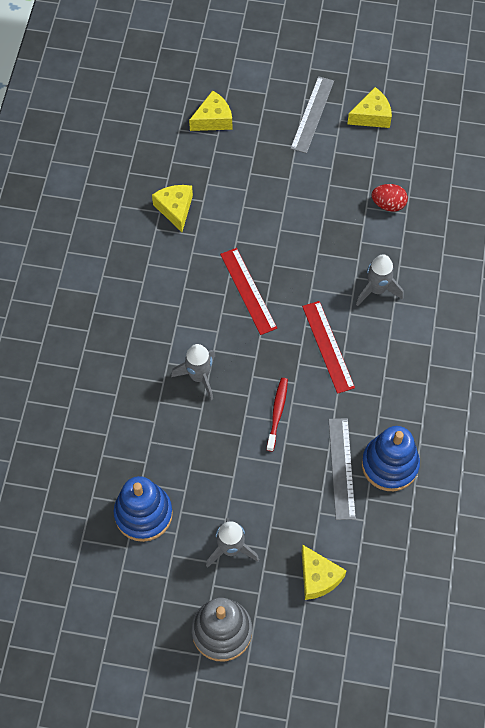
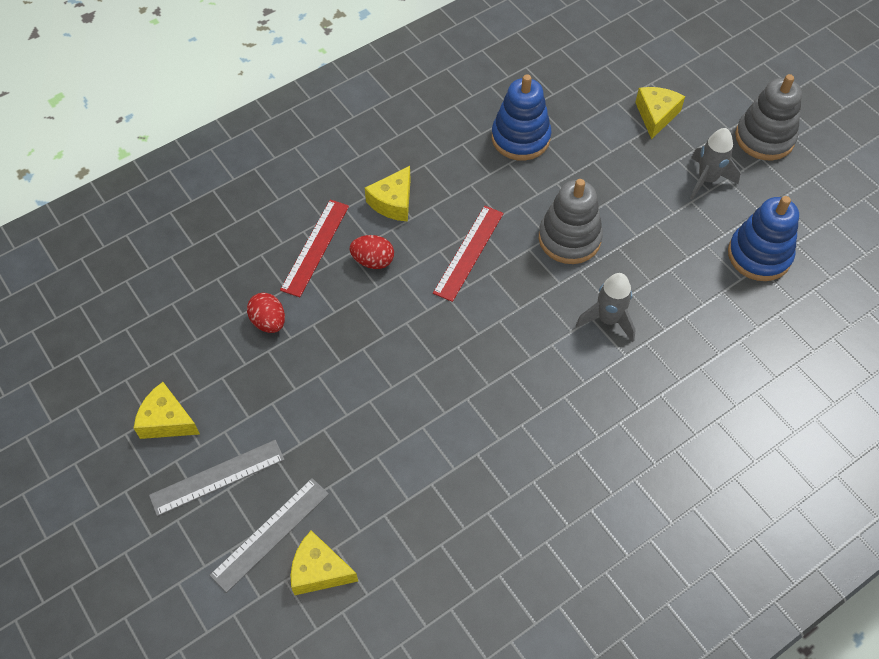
camera: 135 degrees left, 5 degrees down
yellow cheese [152,185,193,232] -> yellow cheese moved to [365,166,411,222]
red ruler [220,248,277,335] -> red ruler moved to [280,200,349,297]
red toothbrush [266,378,288,452] -> grey stacking toy [539,179,603,264]
grey ruler [329,418,356,520] -> grey ruler moved to [209,478,329,593]
grey rocket [356,254,403,306] -> red egg [350,235,394,269]

